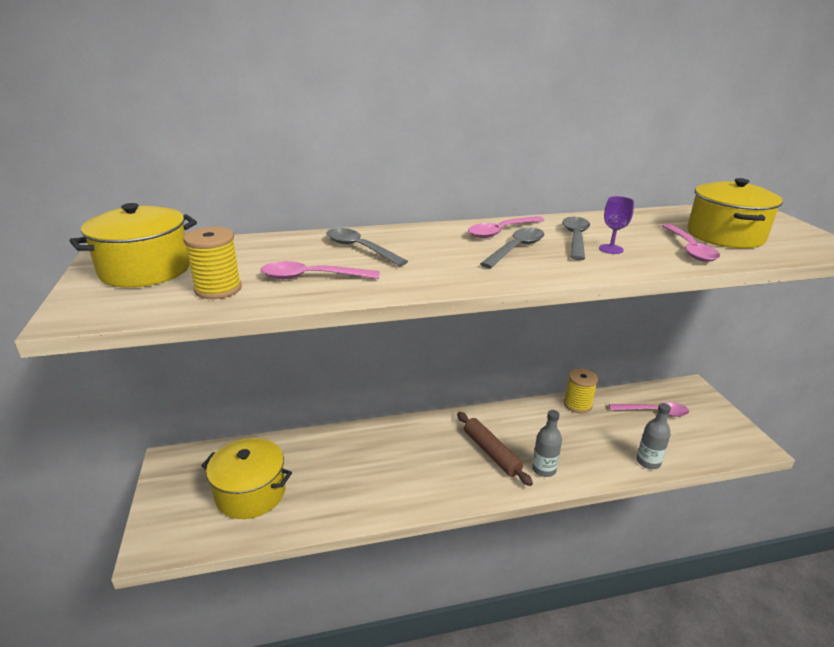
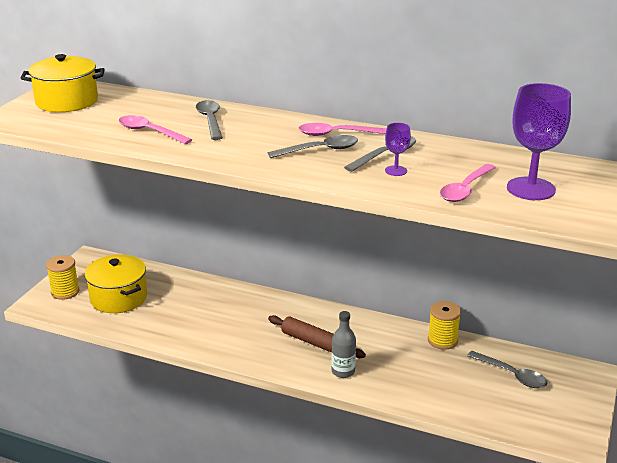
camera: 35 degrees right, 0 degrees up
yellow spool [183,227,242,299] -> yellow spool moved to [46,255,79,300]
brown rolling pin [457,412,533,486] -> brown rolling pin turned 60 degrees counterclockwise [268,315,366,358]
pink spoon [609,402,689,417] -> grey spoon [467,351,547,388]
grey bottle [636,403,671,469] -> none
yellow pot [687,178,783,248] -> purple goblet [507,83,571,200]

